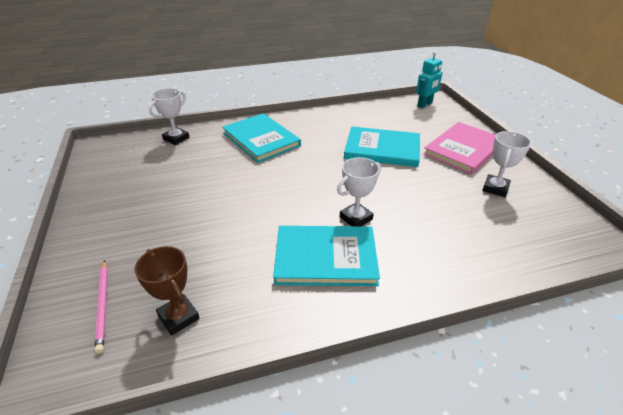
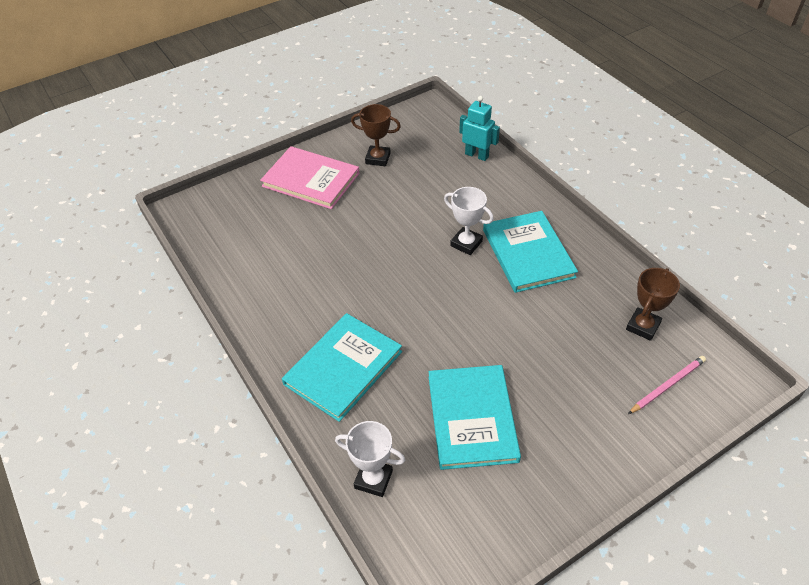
camera: 105 degrees left, 10 degrees up
turquoise book [344,127,420,167] -> turquoise book moved to [429,365,521,470]
turquoise robot [416,51,443,108] -> turquoise robot moved to [459,96,500,161]
white trophy [482,131,531,197] -> brown trophy [351,104,401,166]

